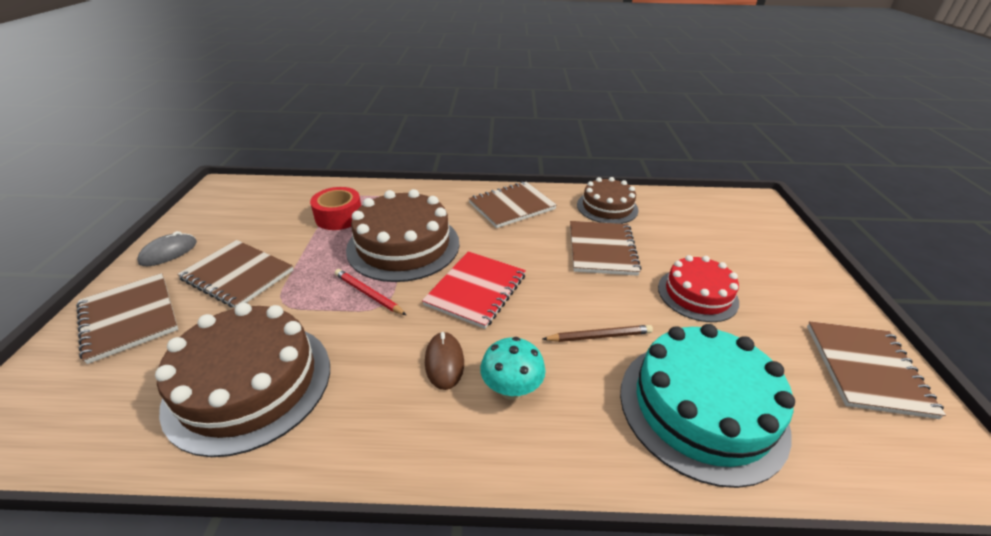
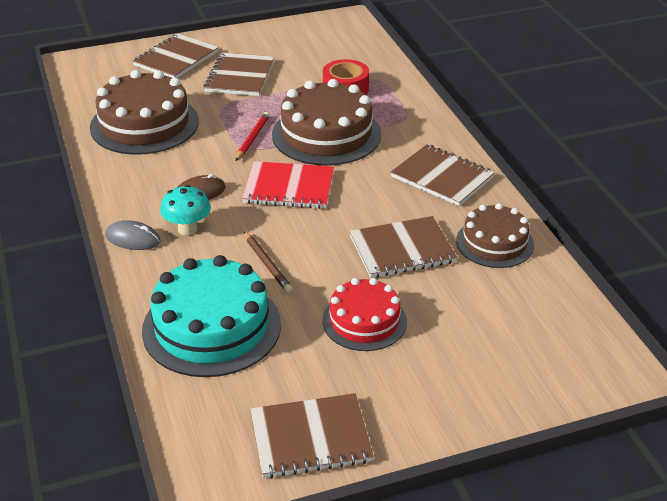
camera: 70 degrees right, 0 degrees up
grey mouse [137,231,197,266] -> grey mouse moved to [105,220,161,250]

